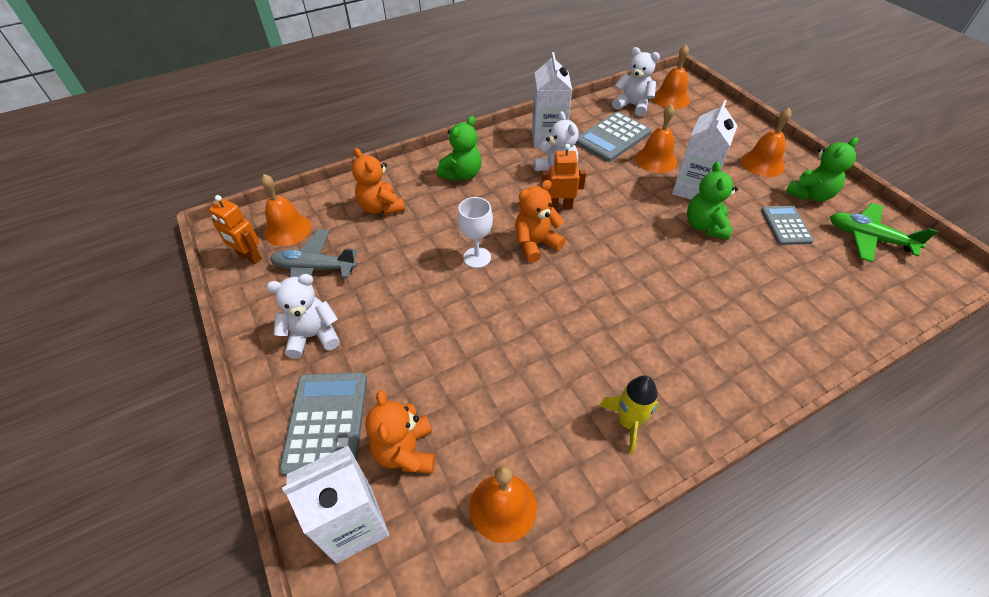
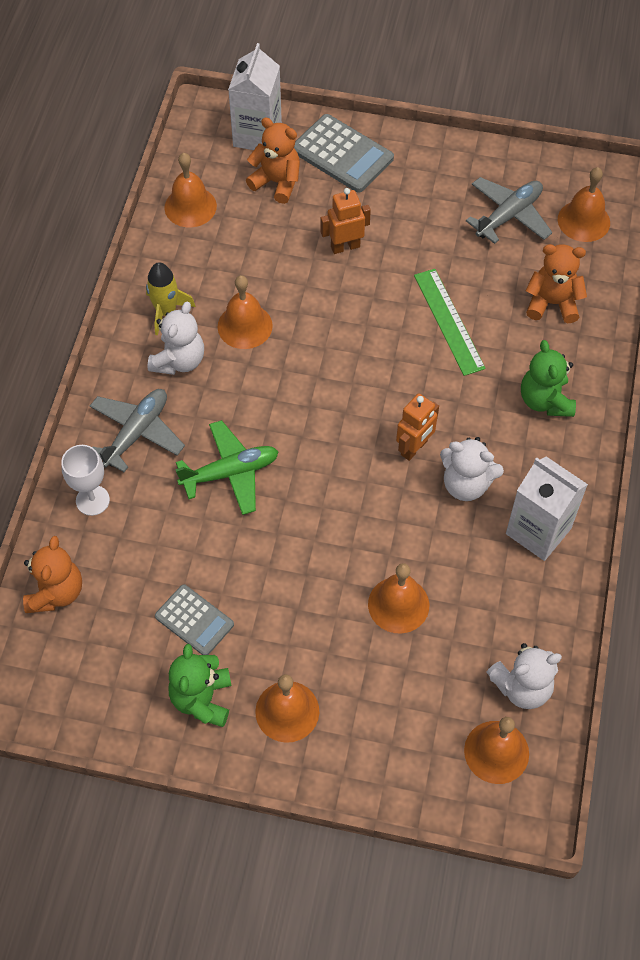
camera: 130 degrees right, 10 degrees up
orange robot [209,195,262,264] -> orange robot moved to [321,188,371,254]
white teddy bear [266,274,340,359] -> white teddy bear moved to [148,302,204,375]
white goblet [457,197,493,268] -> white goblet moved to [61,445,110,516]
orange teddy bear [515,180,566,263] -> orange teddy bear moved to [23,536,82,613]
grey calculator [575,112,651,162] -> none
white carton [672,100,738,200] -> none
green teddy bear [687,161,738,240] -> none
green plane [830,203,937,262] -> green plane moved to [175,420,279,515]
none -> grey plane [90,389,185,472]
none -> orange bell [217,275,273,349]
none -> green ruler [414,269,486,376]

